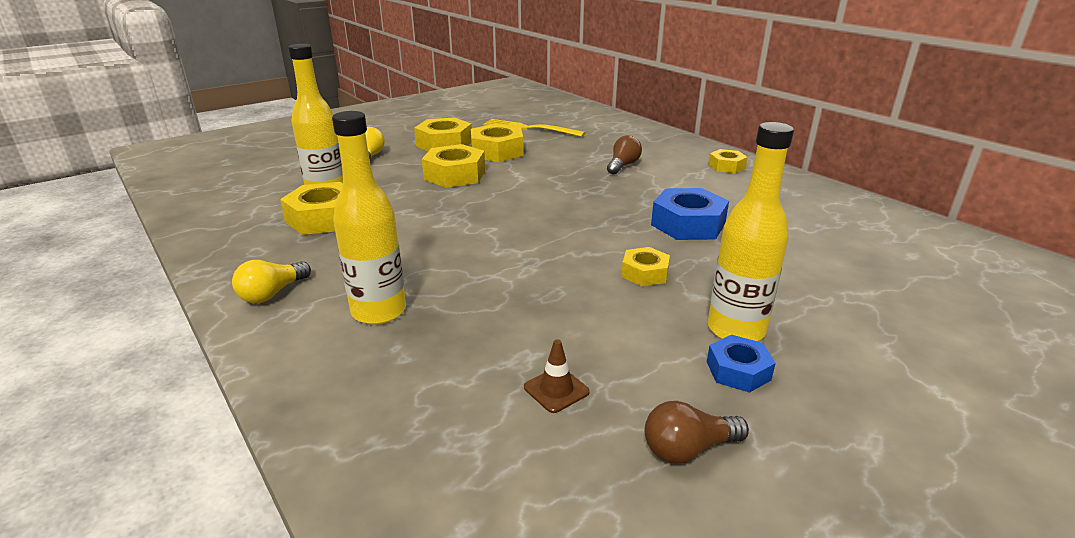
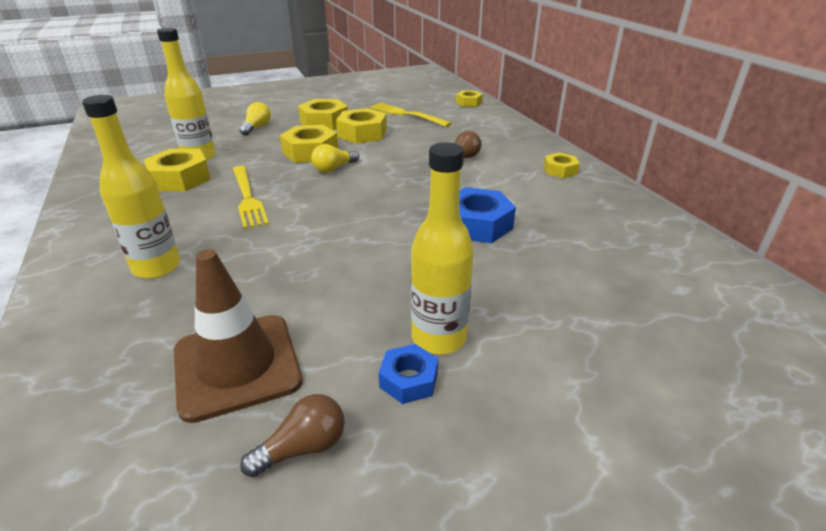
camera: 15 degrees right, 5 degrees up
yellow light bulb [232,260,311,303] -> yellow light bulb moved to [311,144,359,172]
brown traffic cone [524,339,590,413] -> brown traffic cone [174,249,303,423], size x2.48
yellow nut [621,247,670,286] -> yellow nut moved to [456,91,483,107]
brown light bulb [645,401,749,463] -> brown light bulb turned 150 degrees clockwise [240,394,345,478]
none -> yellow fork [233,166,269,229]

